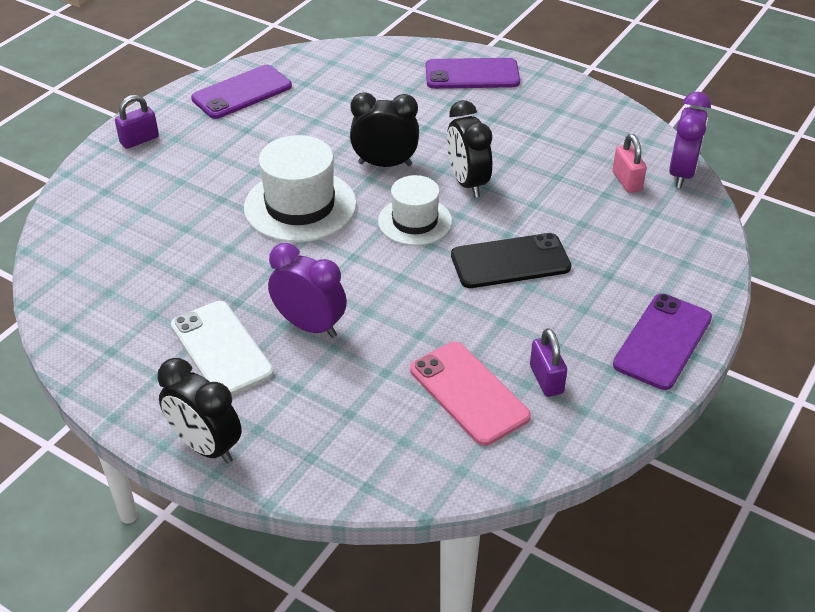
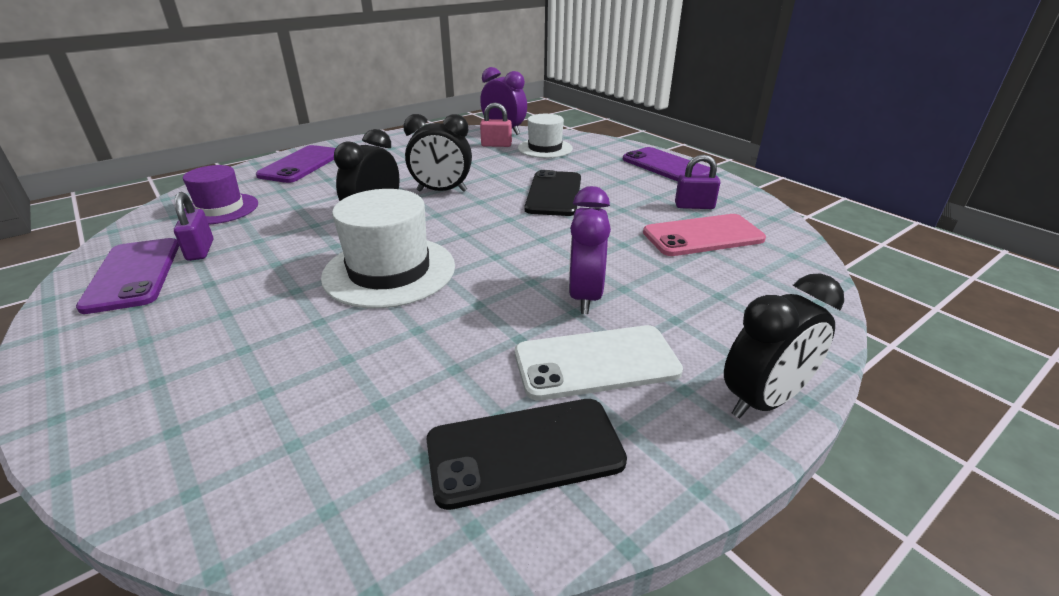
camera: 70 degrees left, 10 degrees down
purple padlock [115,95,159,149] -> purple padlock moved to [174,192,213,261]
purple clock [268,243,347,338] -> purple clock turned 45 degrees counterclockwise [568,186,611,314]
white hat [378,175,452,246] -> white hat moved to [518,114,573,158]
none -> purple hat [183,165,258,224]
none -> black phone [426,399,627,510]

